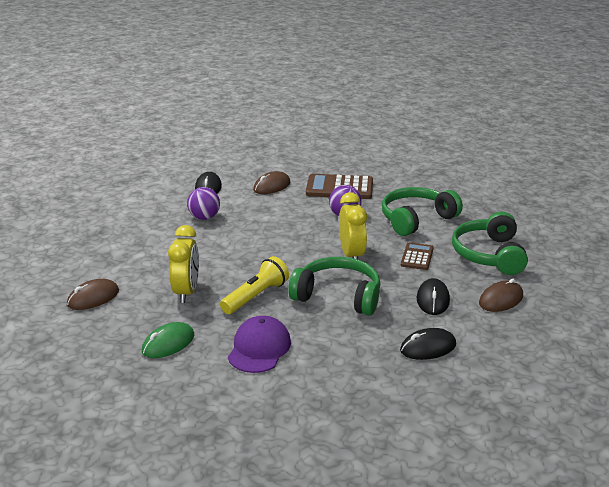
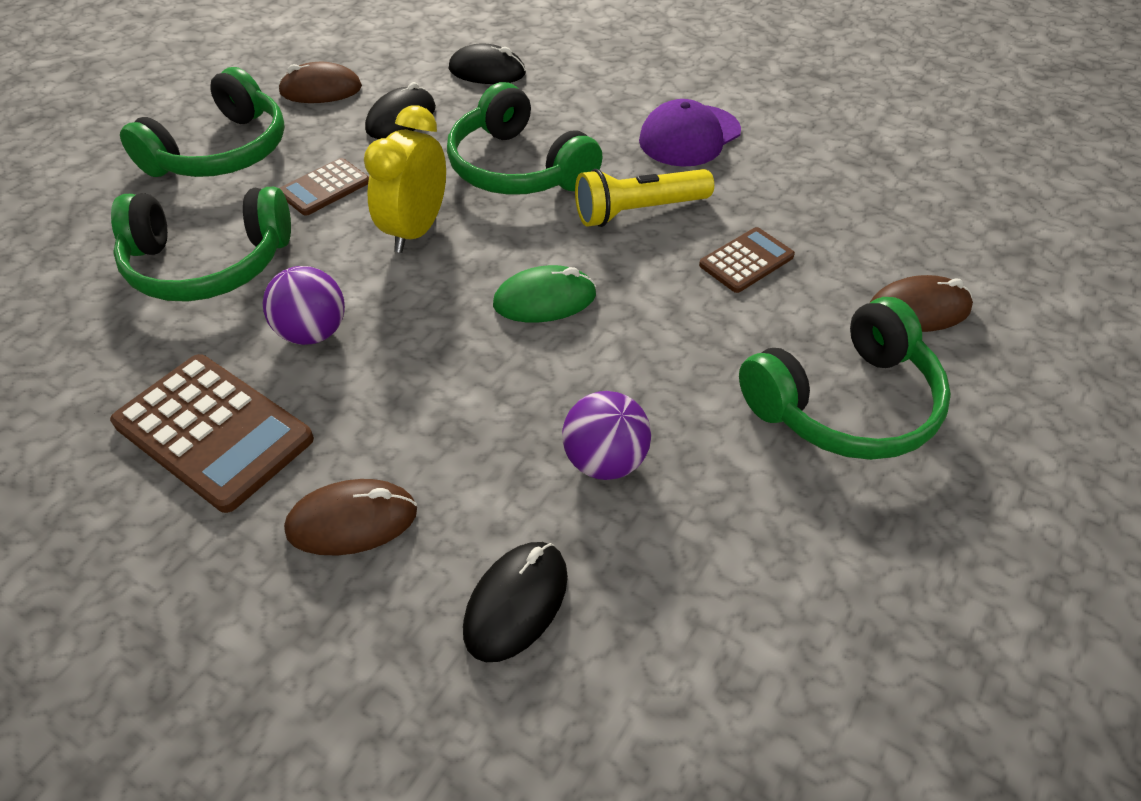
camera: 150 degrees left, 20 degrees up
green mouse [142,322,194,358] -> green mouse moved to [493,265,596,322]
yellow clock [168,225,199,303] -> brown calculator [699,227,795,293]
none -> green headphones [739,297,951,460]

